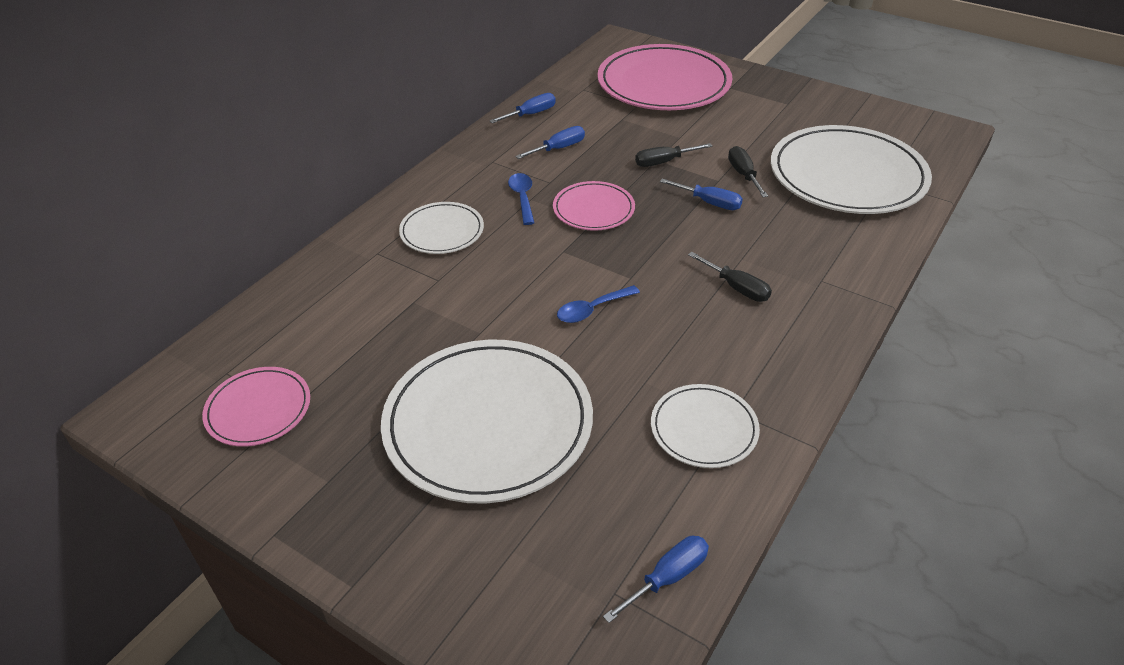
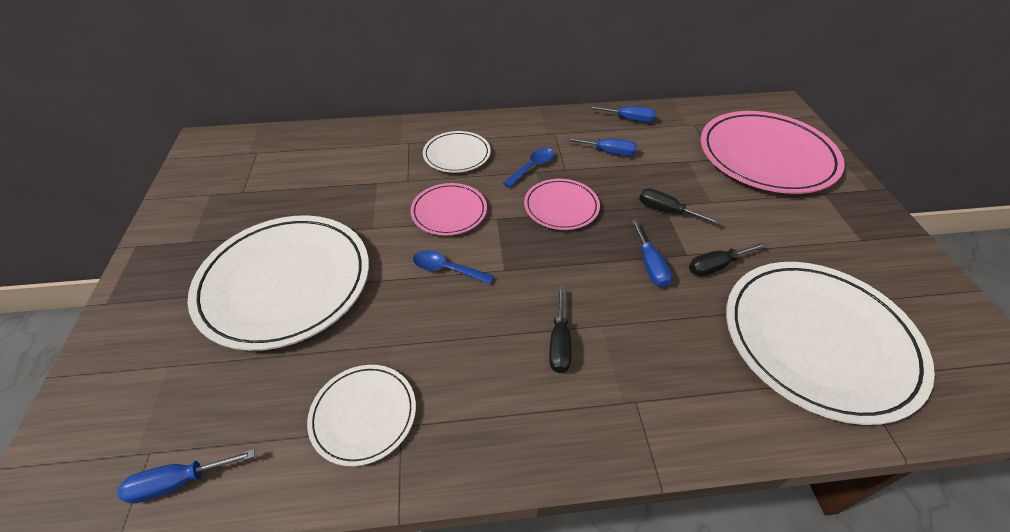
camera: 50 degrees right, 5 degrees up
pink plate [202,367,310,447] -> pink plate moved to [410,183,487,236]
blue screwdriver [603,536,709,623] -> blue screwdriver turned 150 degrees clockwise [117,449,255,504]
black screwdriver [728,146,768,197] -> black screwdriver turned 150 degrees counterclockwise [689,242,767,276]

